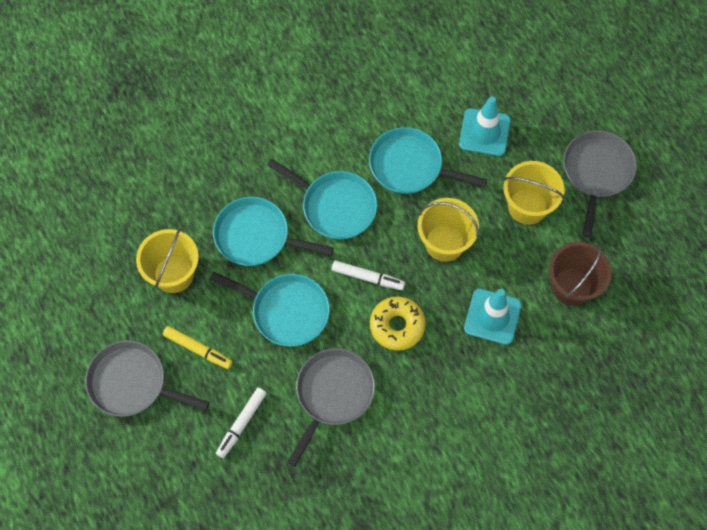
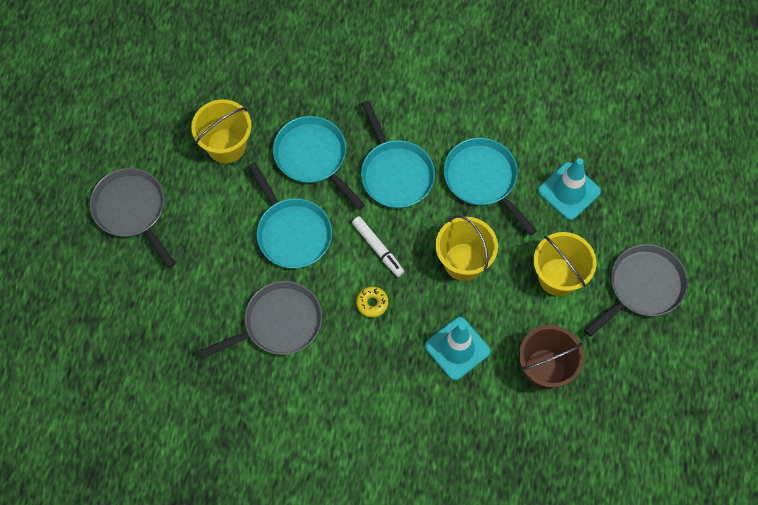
camera: 35 degrees right, 0 degrees up
yellow marker [163,326,233,369] -> none
white marker [216,388,267,458] -> none
yellow donut [370,297,426,351] -> yellow donut [356,286,388,318], size x0.58

